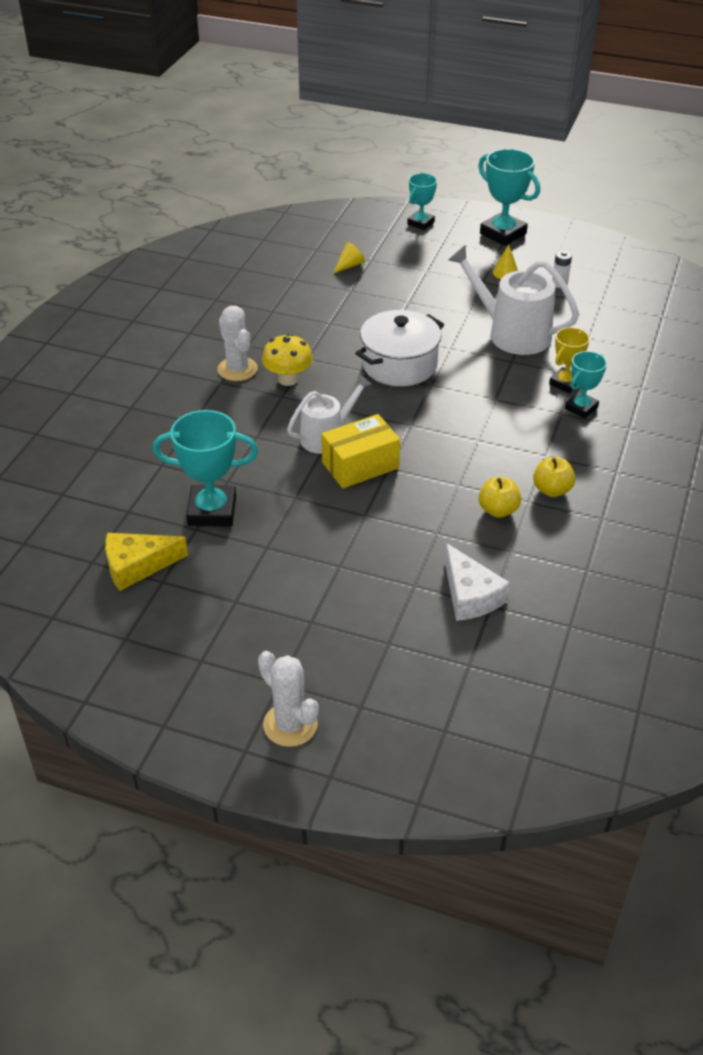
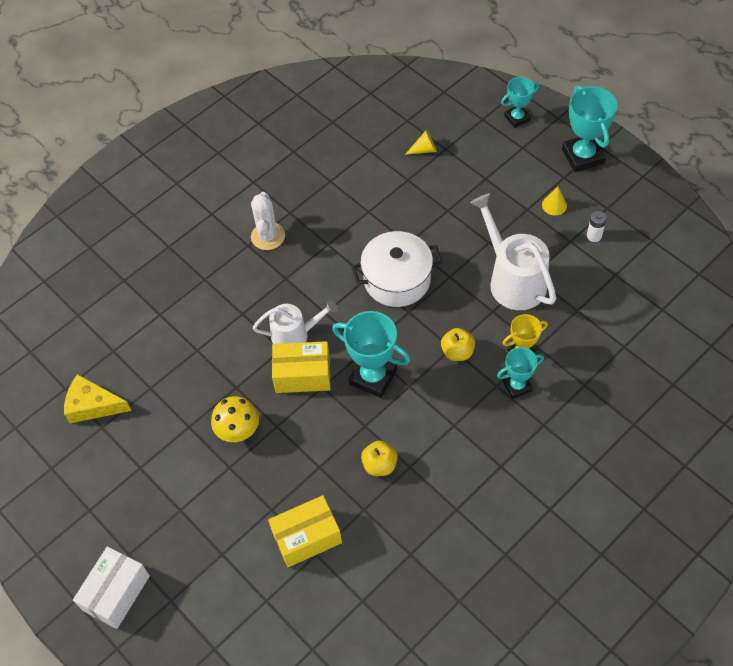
camera: 30 degrees right, 15 degrees up
turquoise trophy [152,410,258,527] -> turquoise trophy moved to [332,311,410,398]
white cactus [258,651,319,747] -> white box [73,547,150,629]
yellow mushroom [262,333,313,386] -> yellow mushroom moved to [211,396,259,442]
white cheese [445,543,510,621] -> yellow box [268,495,342,567]
yellow apple [533,457,575,497] -> yellow apple moved to [441,328,475,361]

